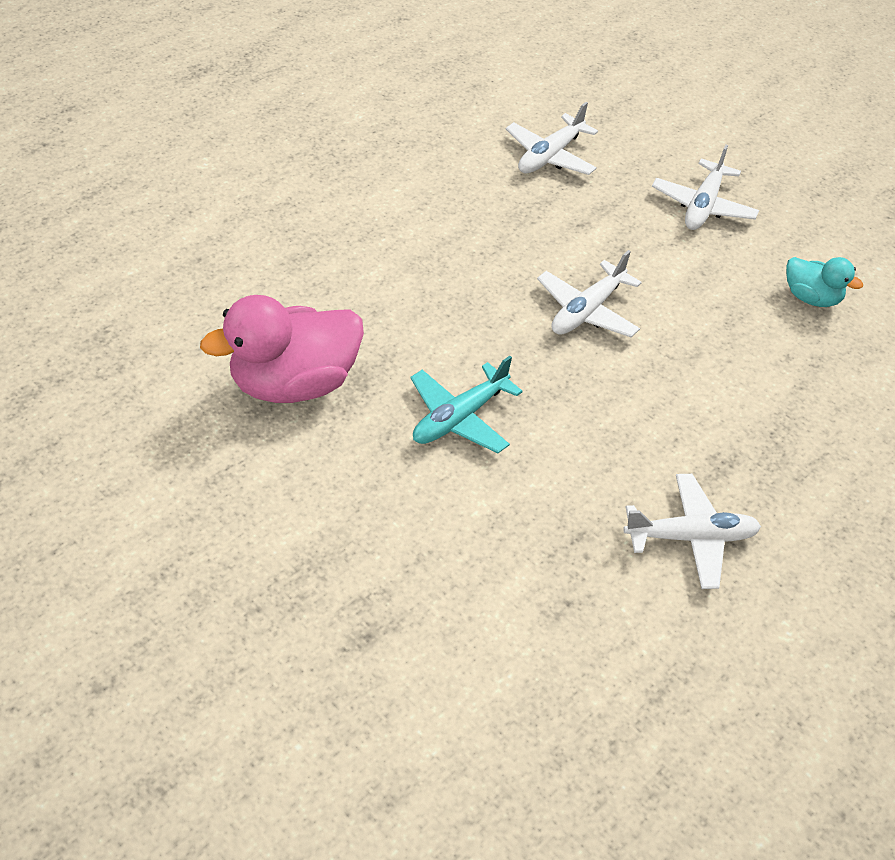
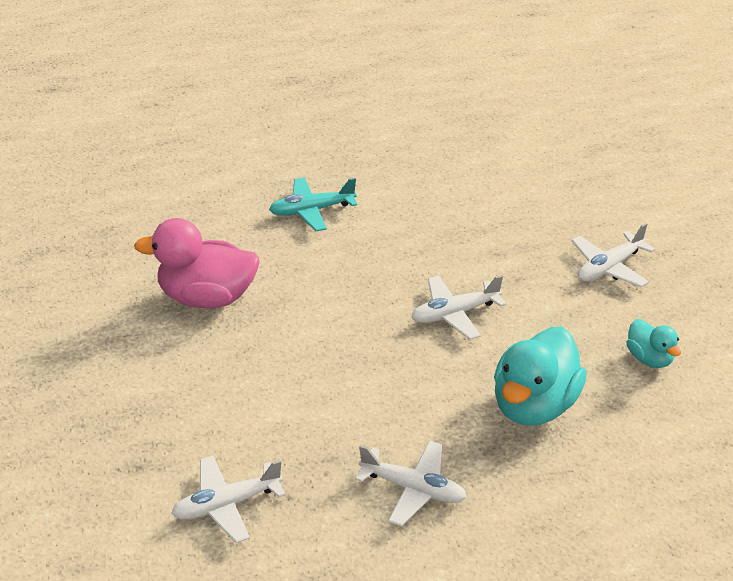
camera: 30 degrees right, 10 degrees down
turquoise plane [410,356,523,453] -> turquoise plane moved to [269,177,357,231]
white plane [506,102,598,175] -> white plane moved to [171,456,286,543]
none -> turquoise duck [494,327,587,426]

